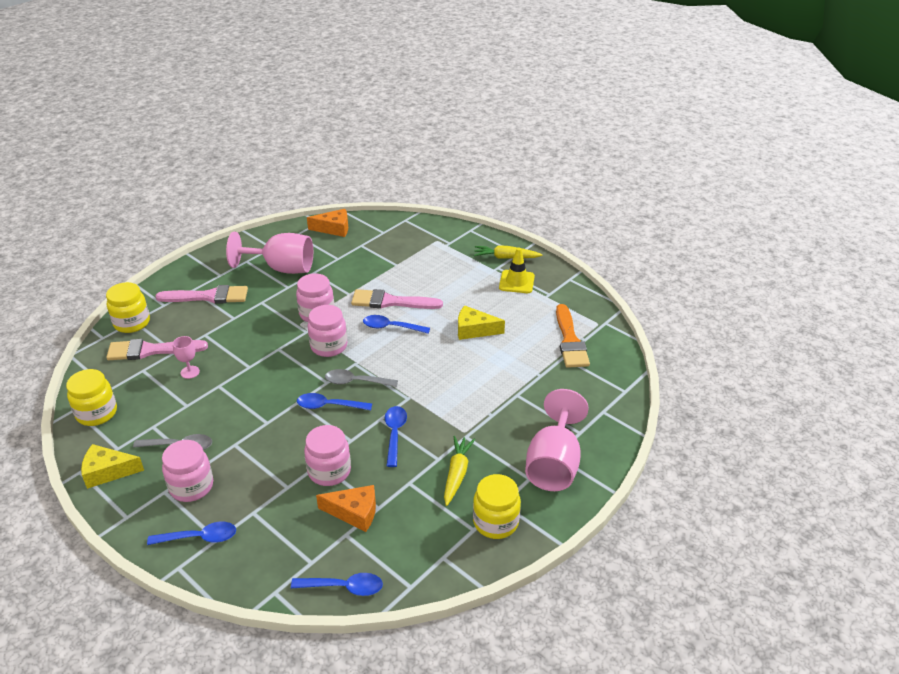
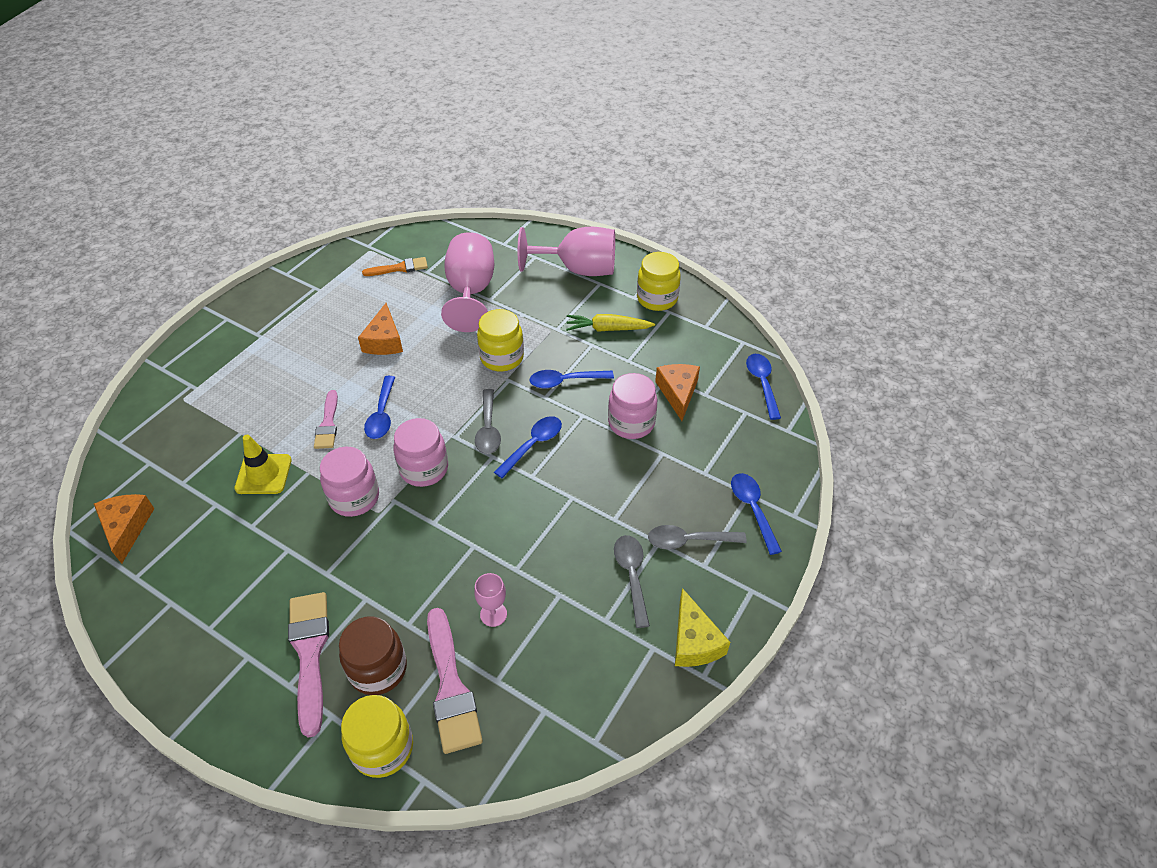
camera: 100 degrees left, 10 degrees up
yellow jar [66,369,117,426] -> yellow jar moved to [477,309,524,371]
pink jar [162,440,213,502] -> grey spoon [648,525,747,549]
pink goblet [226,232,313,274] -> pink goblet moved to [441,232,494,332]
blue spoon [297,393,372,410] -> blue spoon turned 135 degrees counterclockwise [494,416,562,478]
pink brush [351,289,443,309] -> pink brush [314,390,338,449], size x0.63
yellow cheese [458,305,505,340] -> orange cheese [358,303,403,355]
yellow carrot [474,245,543,259] -> none
yellow traffic cone [499,248,535,293] -> yellow traffic cone moved to [234,435,292,494]
orange brush [556,304,590,368] -> orange brush [362,257,428,276], size x0.63
none -> brown jar [339,616,407,695]

